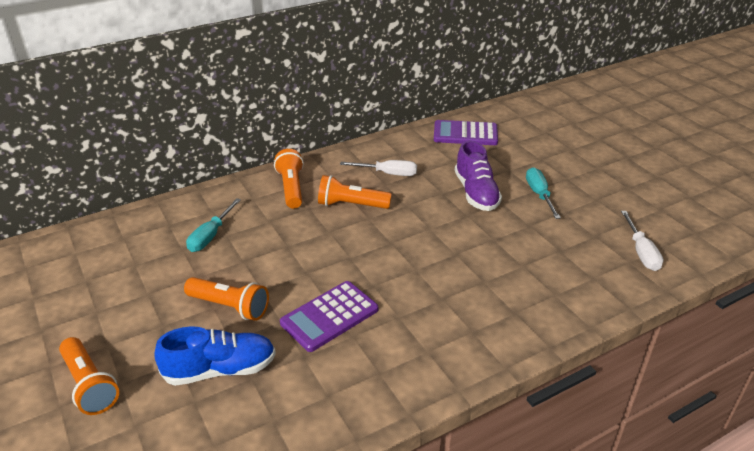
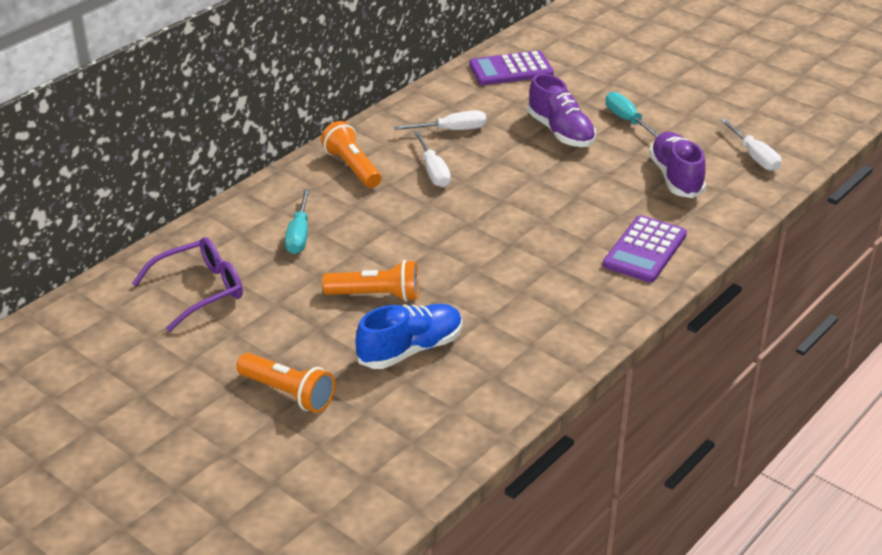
camera: 20 degrees left, 0 degrees up
purple calculator [280,281,378,352] -> purple calculator moved to [603,215,687,282]
orange flashlight [318,175,392,209] -> white screwdriver [414,131,451,187]
none -> purple glasses [132,237,243,332]
none -> purple shoe [649,132,706,198]

